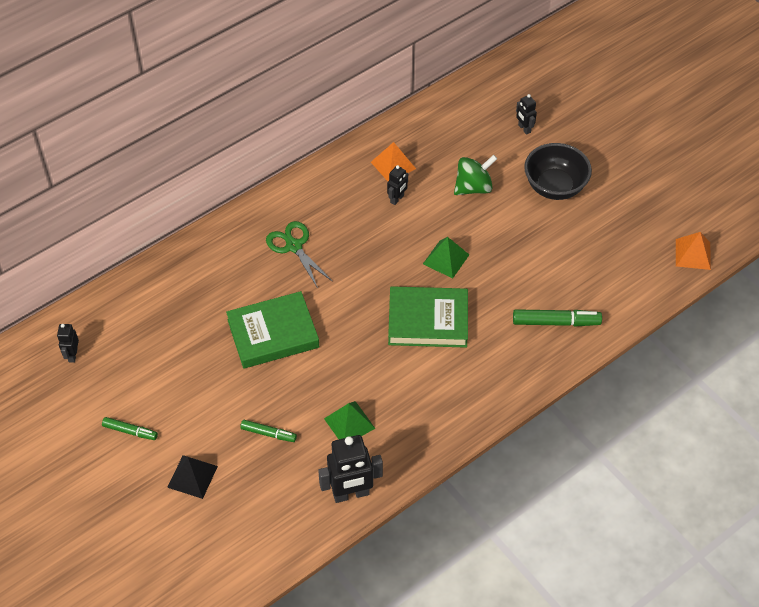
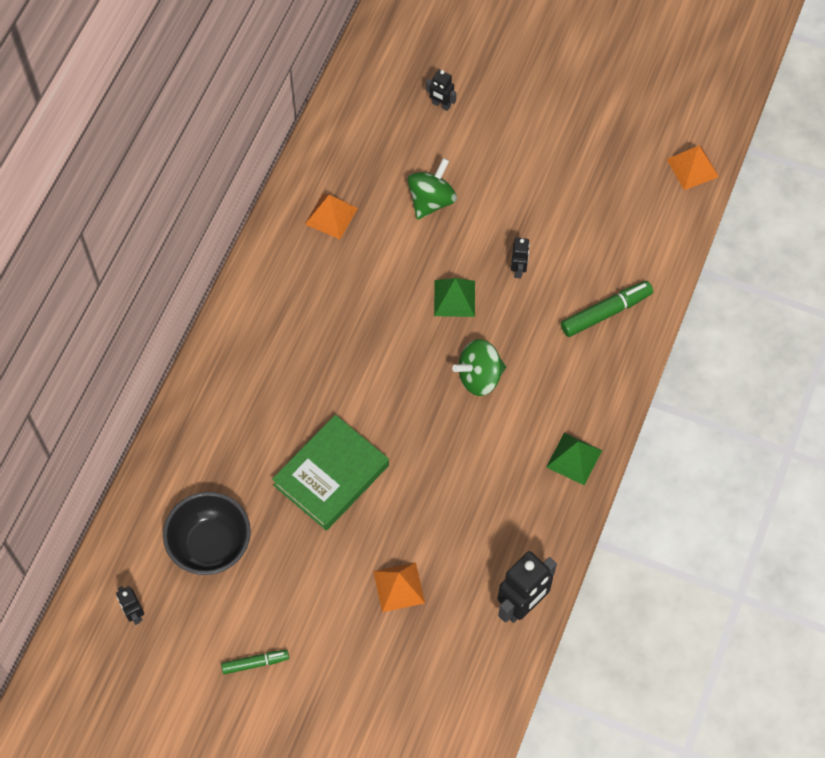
camera: 30 degrees left, 10 degrees up
black pyramid [167,455,218,499] -> none
green marker [240,420,297,442] -> orange pyramid [373,562,425,612]
green scissors [266,221,333,288] -> none
green pyramid [324,401,376,439] -> green pyramid moved to [546,433,602,486]
black robot [387,165,408,205] -> black robot moved to [511,238,530,278]
green book [388,286,468,348] -> green spinning top [452,339,506,396]
black bowl [524,143,592,200] -> black bowl moved to [163,492,251,575]

